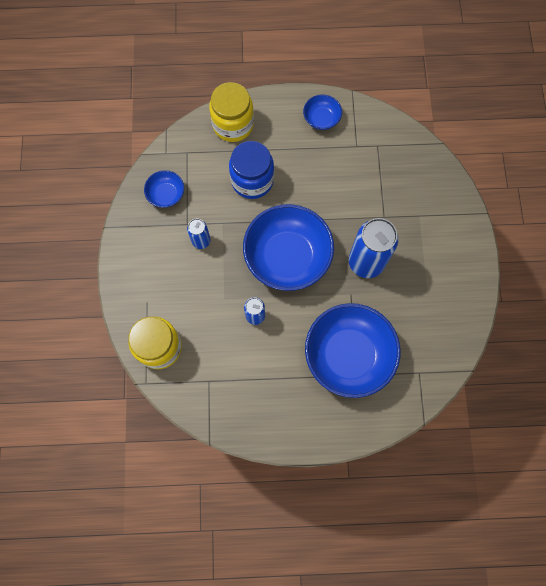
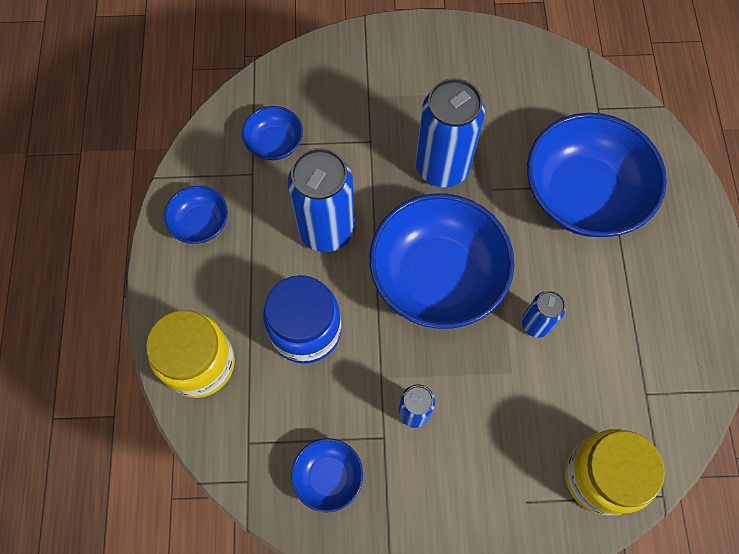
camera: 90 degrees left, 5 degrees down
none -> blue bowl [242,106,303,160]
none -> blue can [288,148,355,252]

